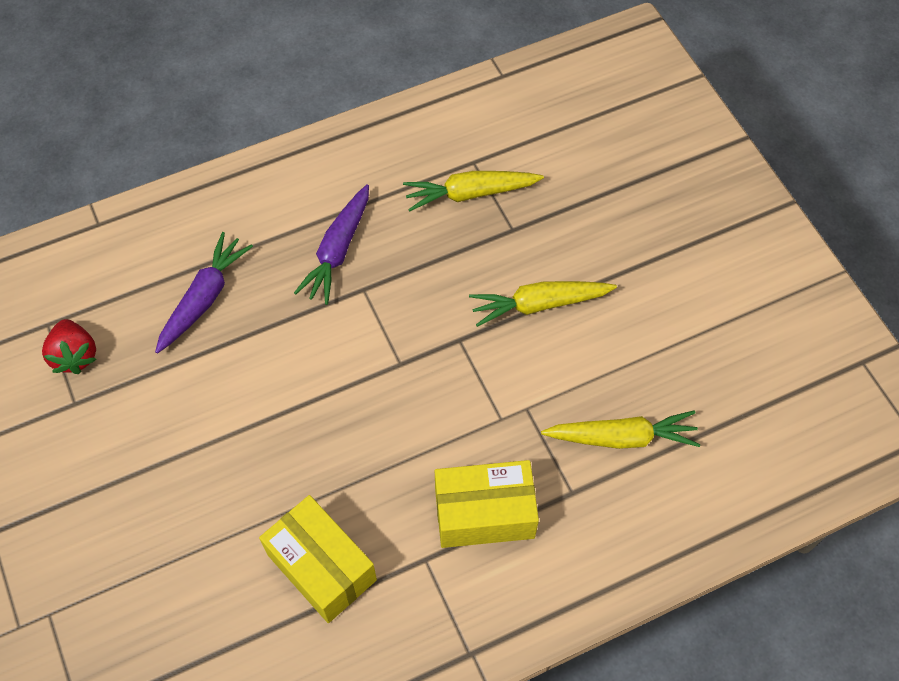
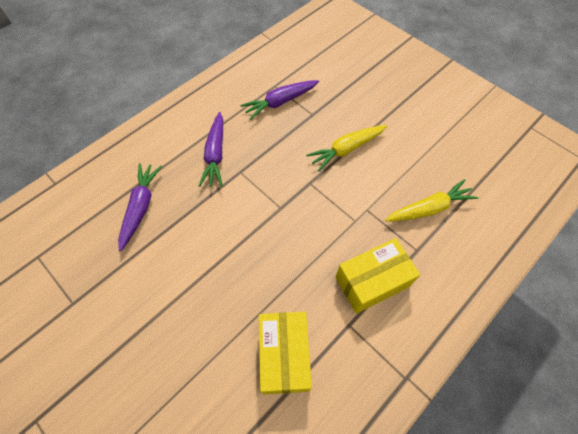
camera: 20 degrees left, 0 degrees up
red strawberry [42,319,97,374] -> none
yellow box [259,495,377,623] -> yellow box turned 60 degrees clockwise [259,312,312,394]
yellow carrot [403,171,544,212] -> purple carrot [240,80,319,120]

